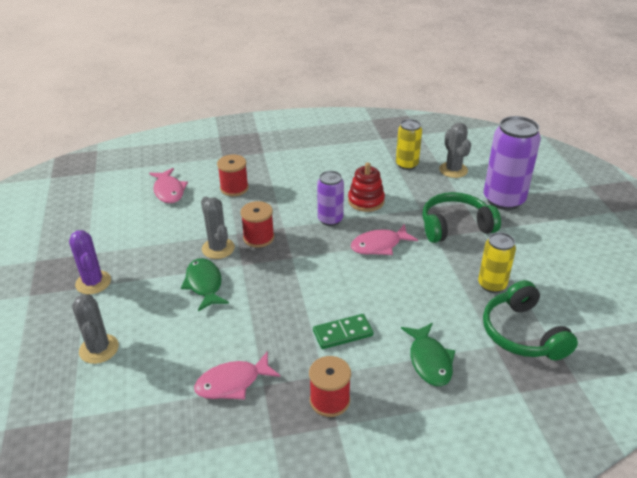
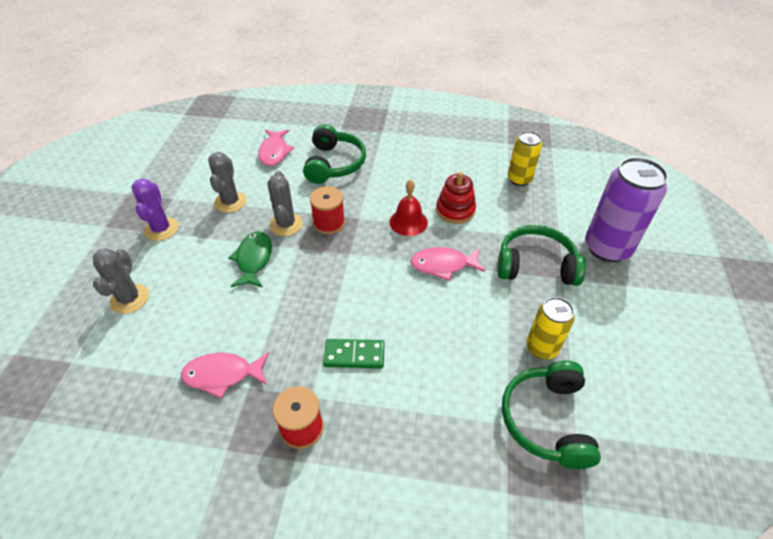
camera: 20 degrees right, 10 degrees up
red spool [217,155,249,196] -> green headphones [303,124,366,184]
purple can [317,171,344,226] -> red bell [389,180,428,236]
green fish [401,323,455,386] -> none
grey cactus [439,123,471,178] -> grey cactus moved to [208,152,247,213]

